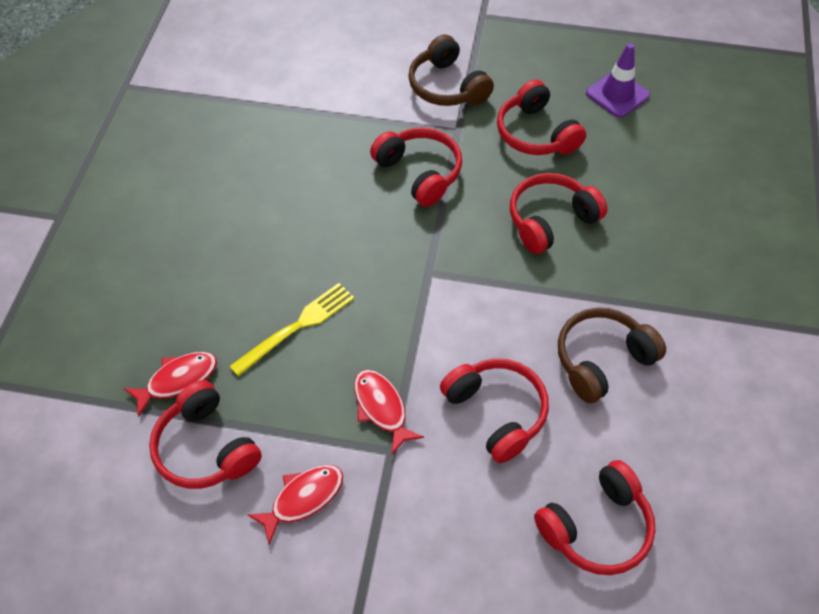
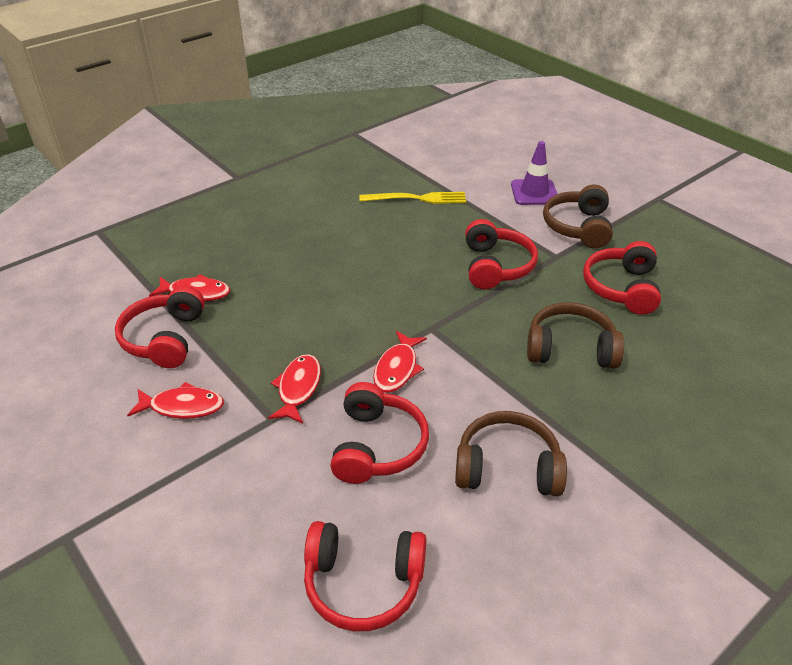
camera: 40 degrees right, 15 degrees down
yellow fork [229,283,354,376] -> yellow fork moved to [359,192,466,204]
red headphones [510,173,607,254] -> brown headphones [527,302,624,369]
purple traffic cone [586,43,650,118] -> purple traffic cone moved to [511,141,557,205]
none -> red fish [373,331,427,393]

